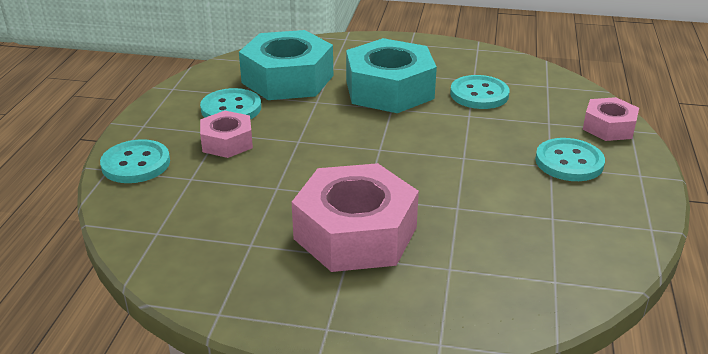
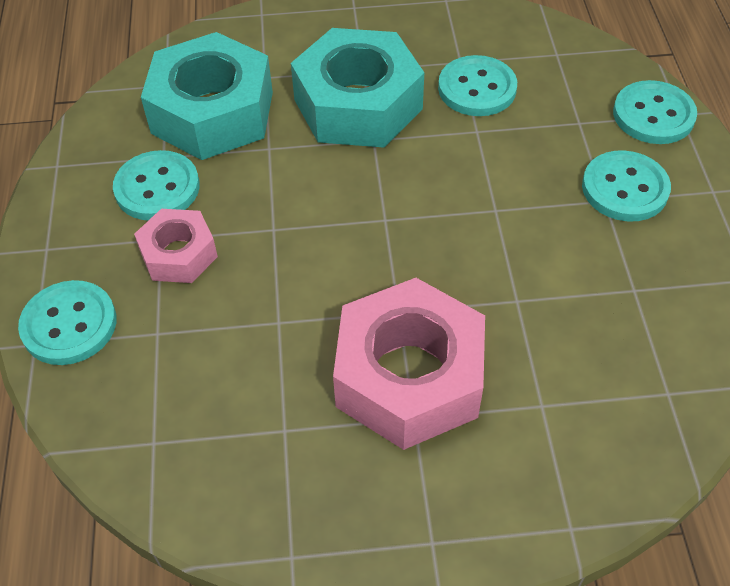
camera: 15 degrees left, 20 degrees up
pink nut [583,97,639,141] -> turquoise button [613,80,697,144]

